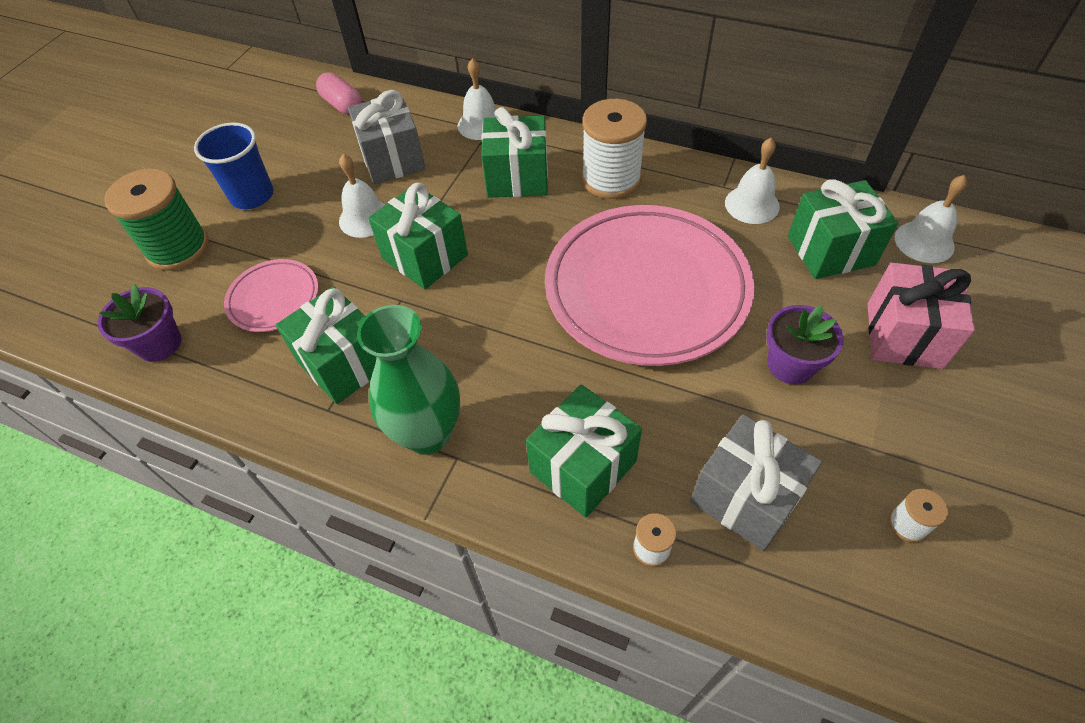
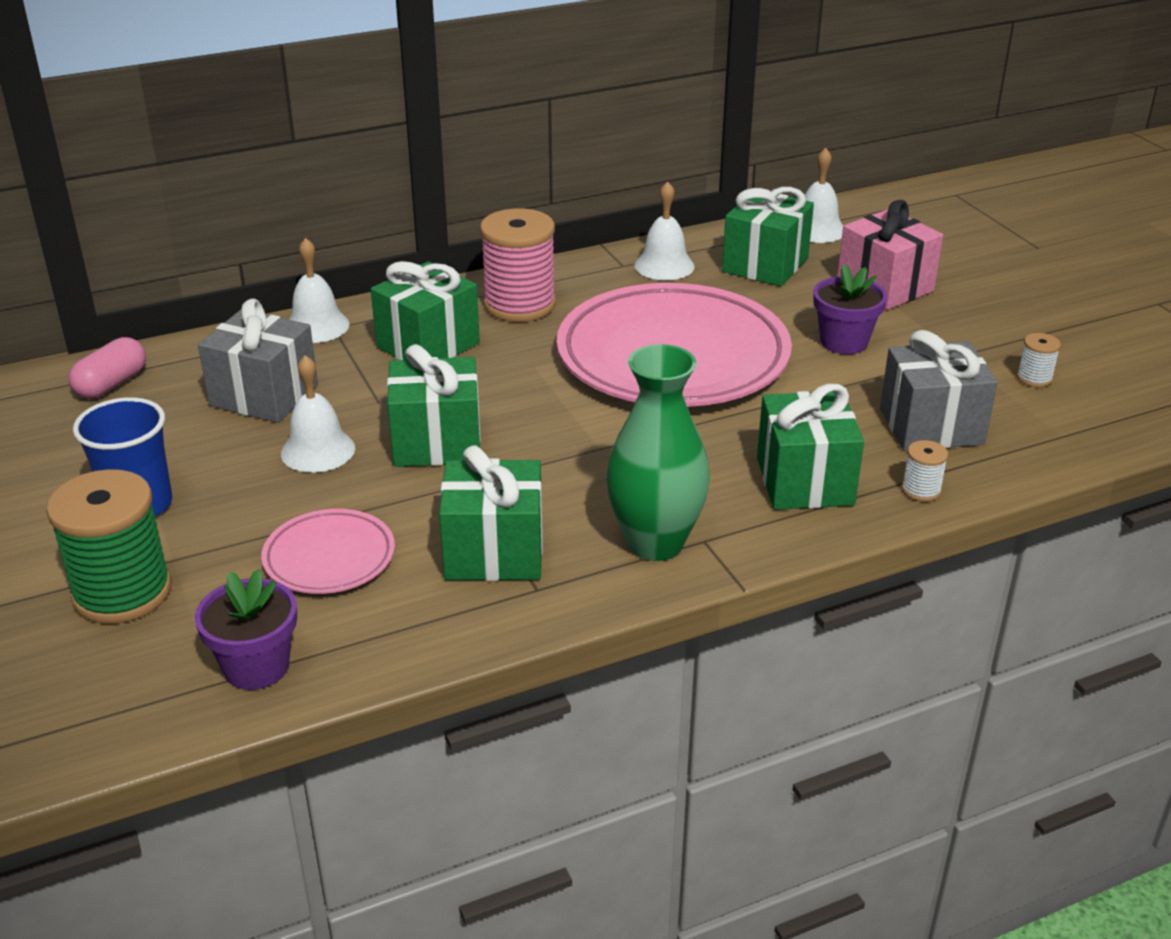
camera: 50 degrees left, 20 degrees down
pink capsule [316,72,362,115] -> pink capsule turned 60 degrees counterclockwise [69,337,146,399]
white spool [582,99,647,199] -> pink spool [480,208,556,322]

